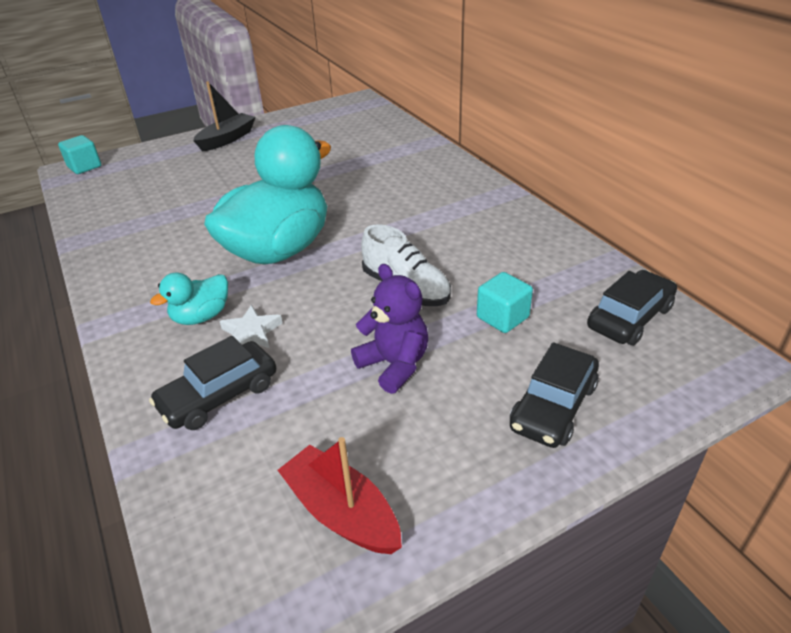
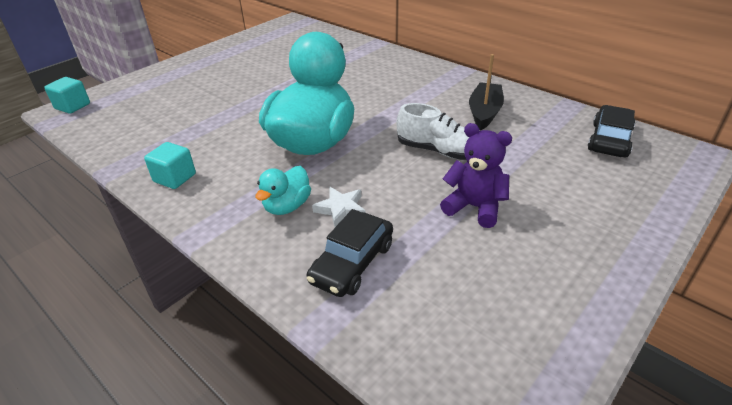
camera: 20 degrees left, 0 degrees up
black boat [193,81,256,152] -> black boat moved to [469,54,504,131]
red boat [277,437,402,554] -> none
turquoise cube [477,272,533,333] -> turquoise cube moved to [144,142,196,189]
black car [510,342,599,448] -> none

